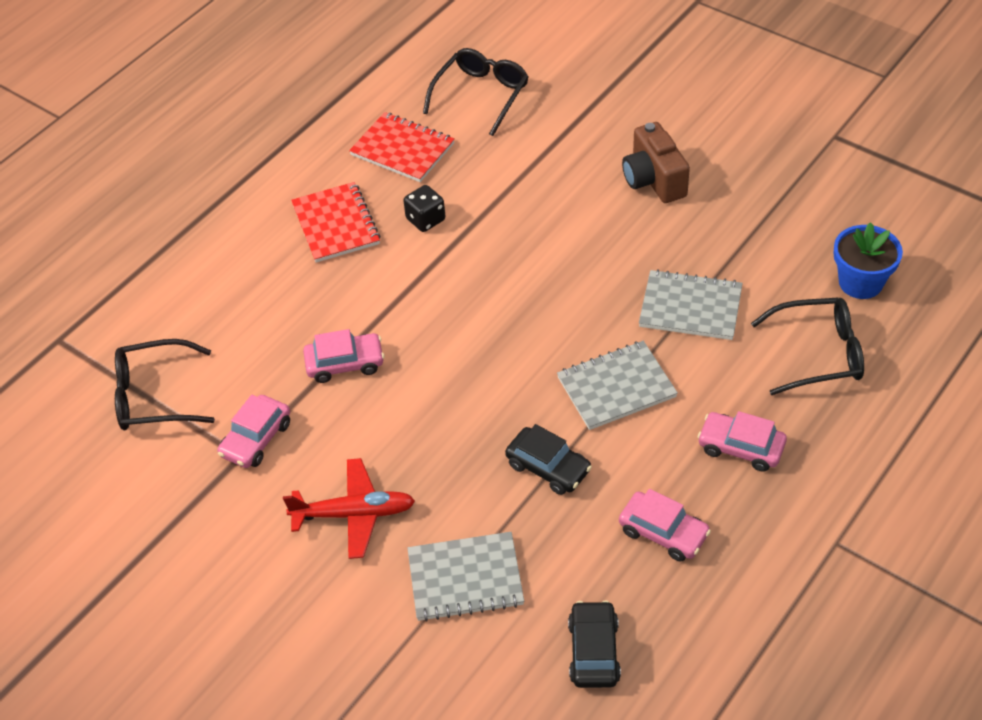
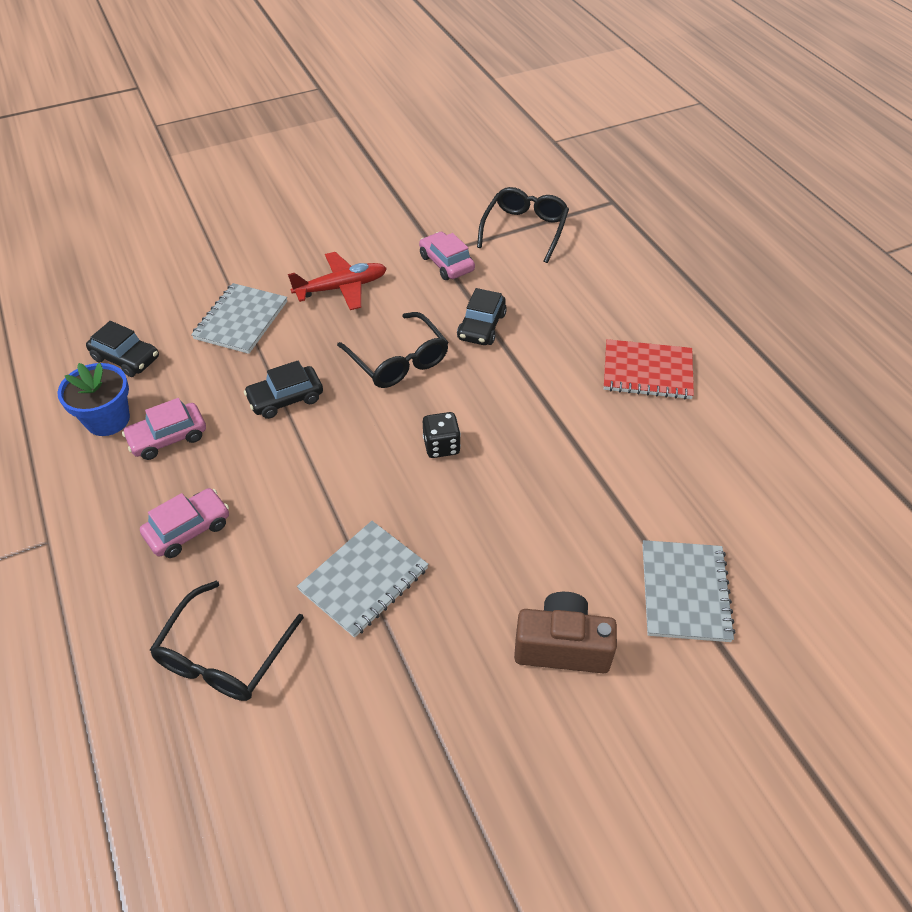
camera: 115 degrees right, 0 degrees up
red plane [283,458,415,559] -> red plane turned 135 degrees counterclockwise [288,252,387,310]
pink car [303,329,384,383] -> black car [457,288,507,345]
red notebook [349,112,455,182] -> none
black dice [403,185,445,232] -> black dice moved to [423,412,461,458]
black glasses [423,48,529,136] -> black glasses moved to [337,312,449,388]
grey notebook [557,341,678,430] -> grey notebook moved to [643,540,736,642]
blue flower pot [834,222,903,299] -> blue flower pot moved to [57,363,130,436]

